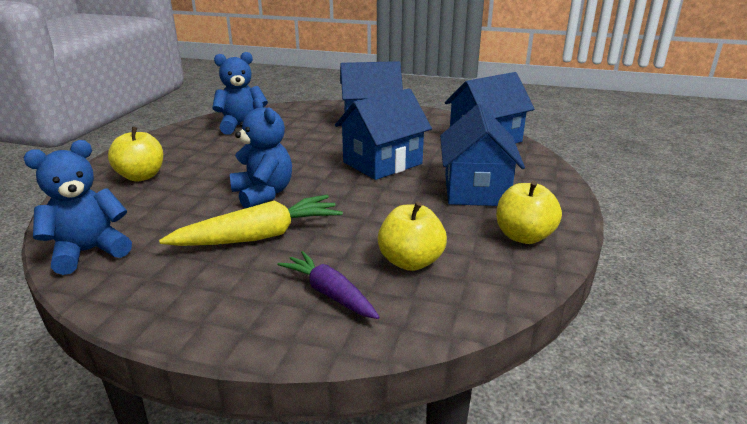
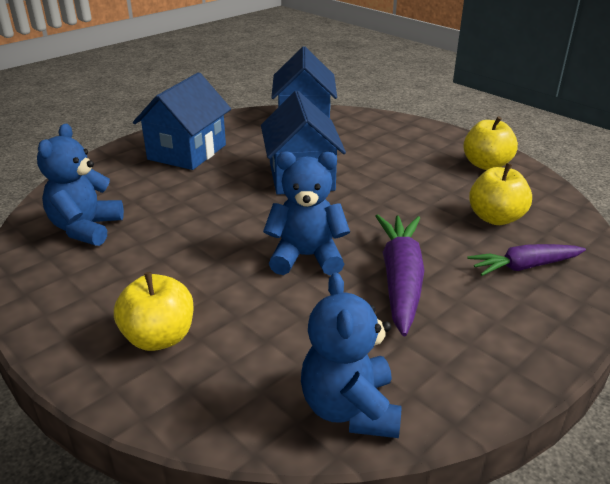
camera: 60 degrees left, 5 degrees up
yellow carrot [159,195,343,246] -> purple carrot [375,215,425,336]
blue house [440,104,525,206] -> none

